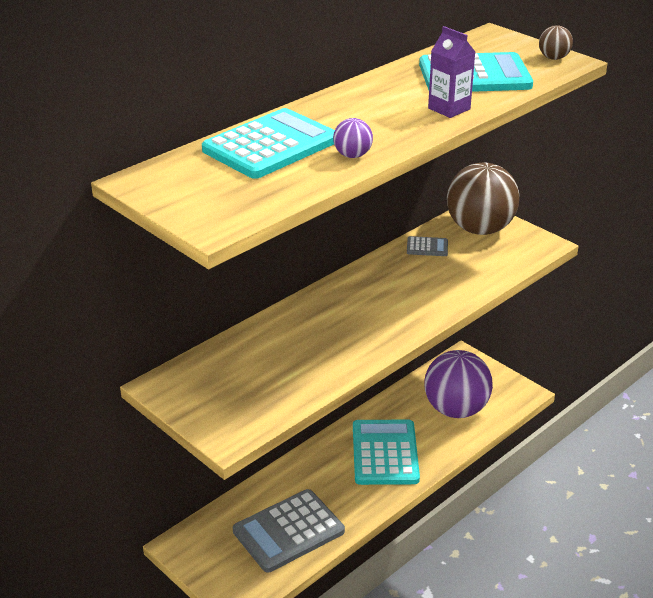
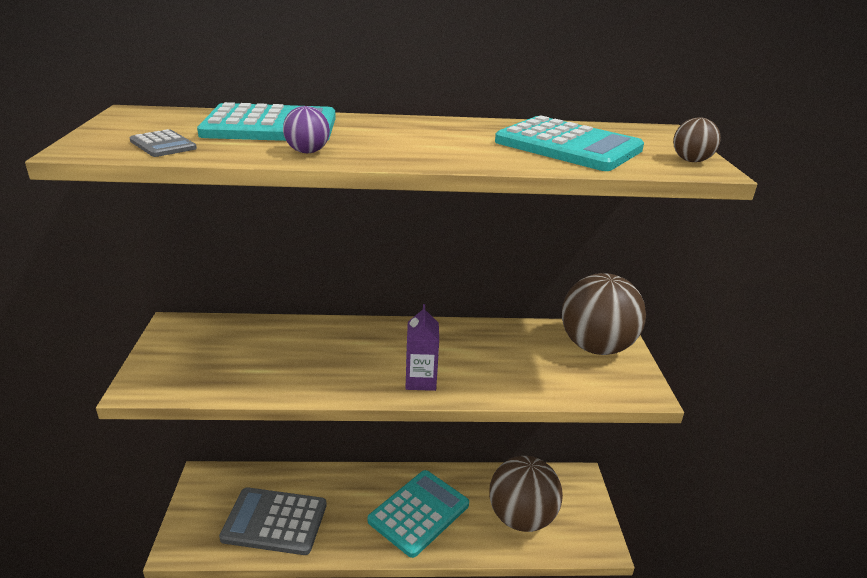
camera: 40 degrees right, 5 degrees down
grey calculator [407,236,448,256] -> grey calculator moved to [130,129,197,157]
purple ball [424,350,493,418] -> brown ball [489,456,563,532]
purple carton [428,26,475,118] -> purple carton moved to [405,304,439,391]

